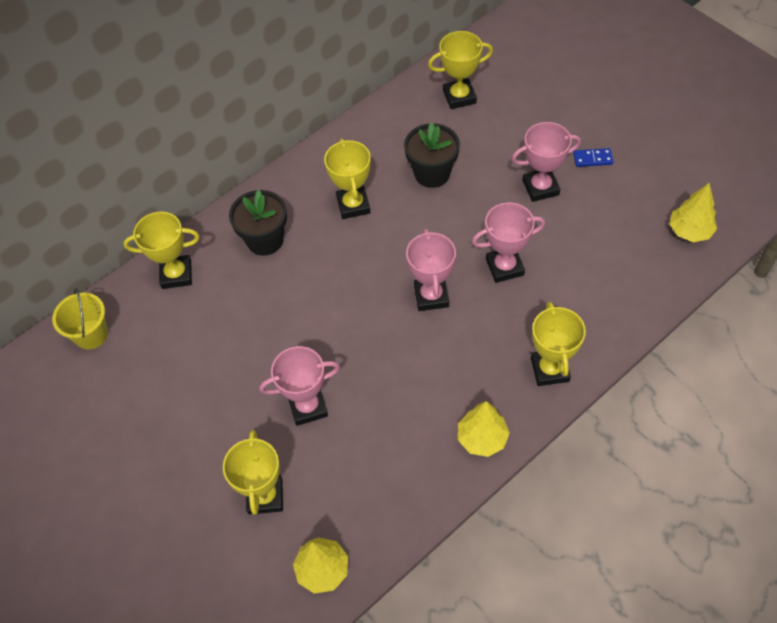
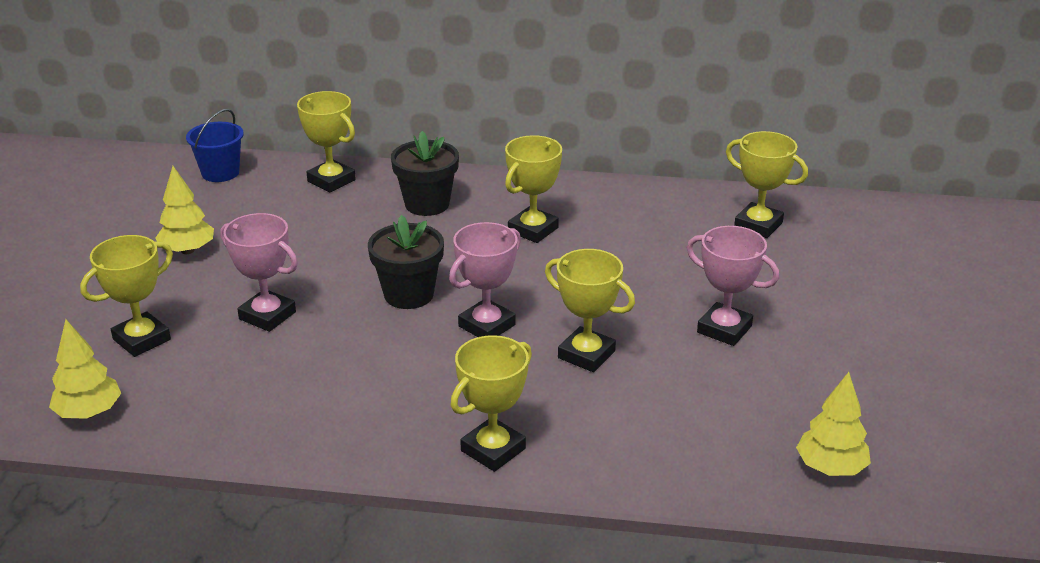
camera: 45 degrees right, 25 degrees down
yellow bucket [52,288,108,350] -> blue bucket [186,109,244,182]
black flower pot [404,122,460,188] -> black flower pot moved to [368,215,444,309]
yellow tree [458,401,510,457] -> yellow tree moved to [155,166,214,254]
pink trophy [472,203,545,283] -> yellow trophy [545,249,635,372]
blue domino [573,148,614,167] -> none

